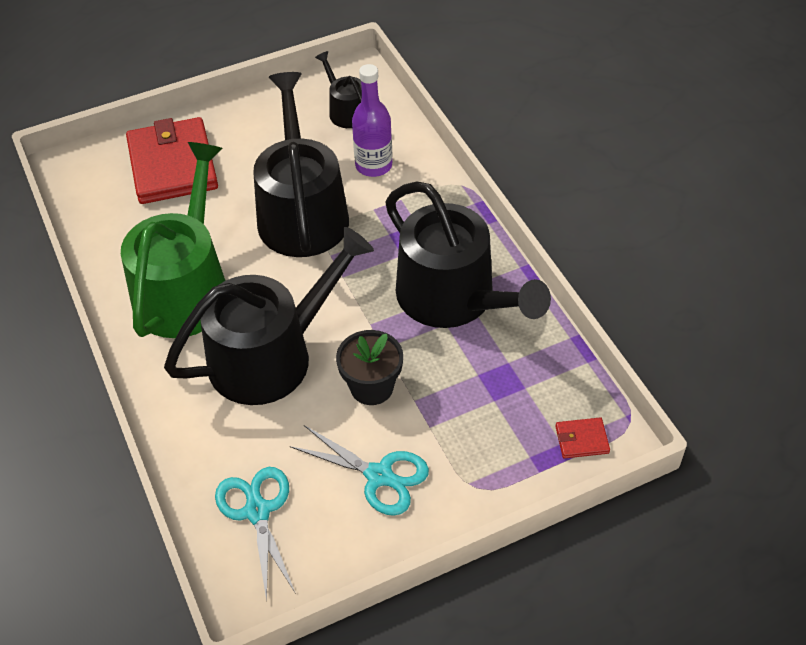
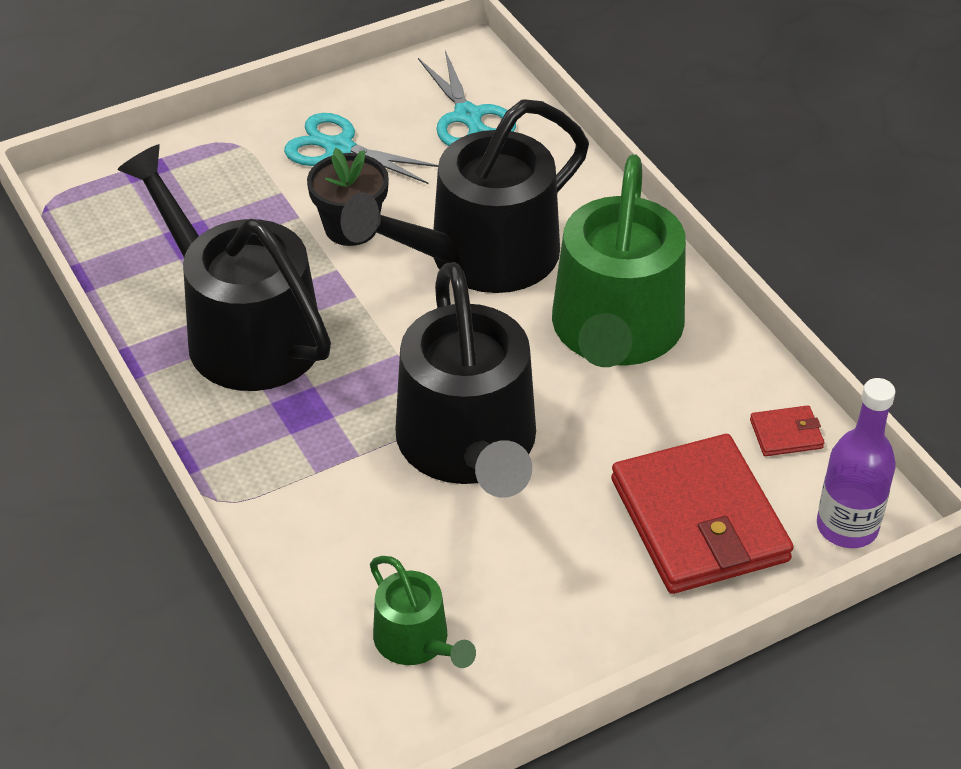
camera: 175 degrees right, 5 degrees down
black watering can [315,51,362,128] -> green watering can [370,556,476,668]
purple bottle [352,64,392,177] -> purple bottle moved to [817,378,896,548]
red wallet [555,417,610,459] -> red wallet moved to [750,405,824,456]

